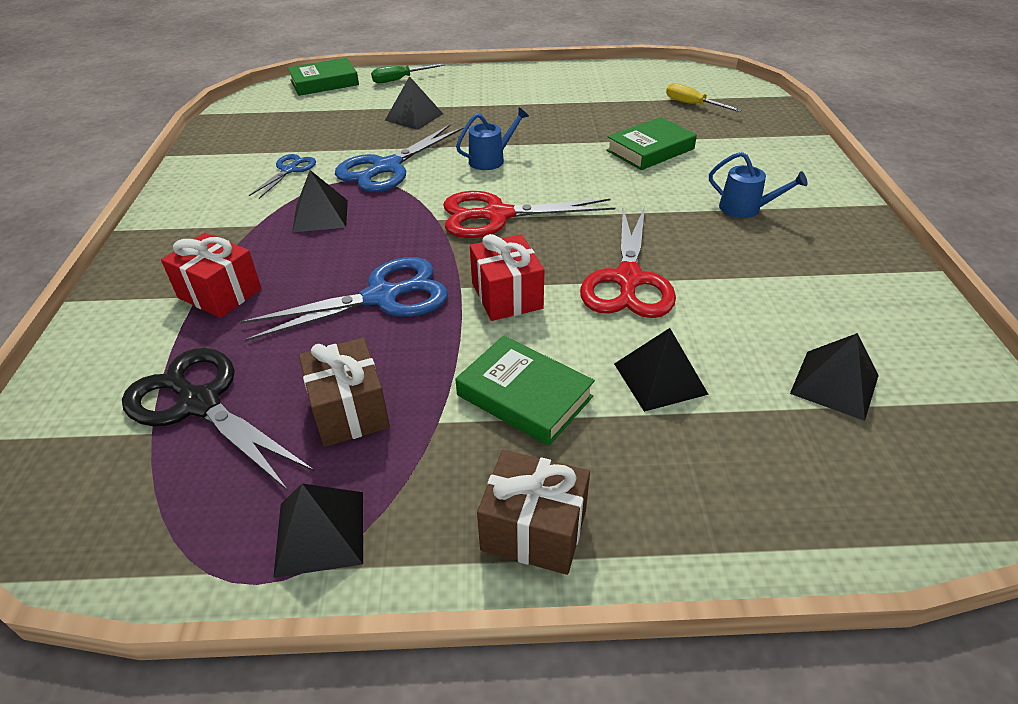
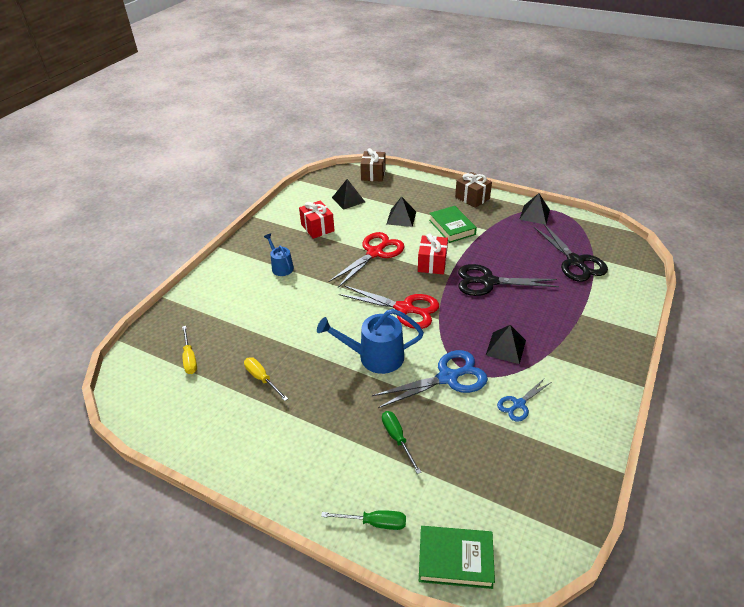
camera: 150 degrees left, 0 degrees up
red gift [161,233,261,318] -> red gift moved to [299,200,335,239]
blue scissors [240,257,448,342] -> black scissors [458,264,559,296]
brown gift [299,338,390,447] -> brown gift moved to [360,148,386,182]
black pyramid [385,76,443,130] -> green screwdriver [382,411,422,474]
blue watering can [456,107,529,170] -> blue watering can [317,309,424,374], size x1.71
green book [606,117,697,170] -> none
none -> yellow screwdriver [244,357,288,401]

